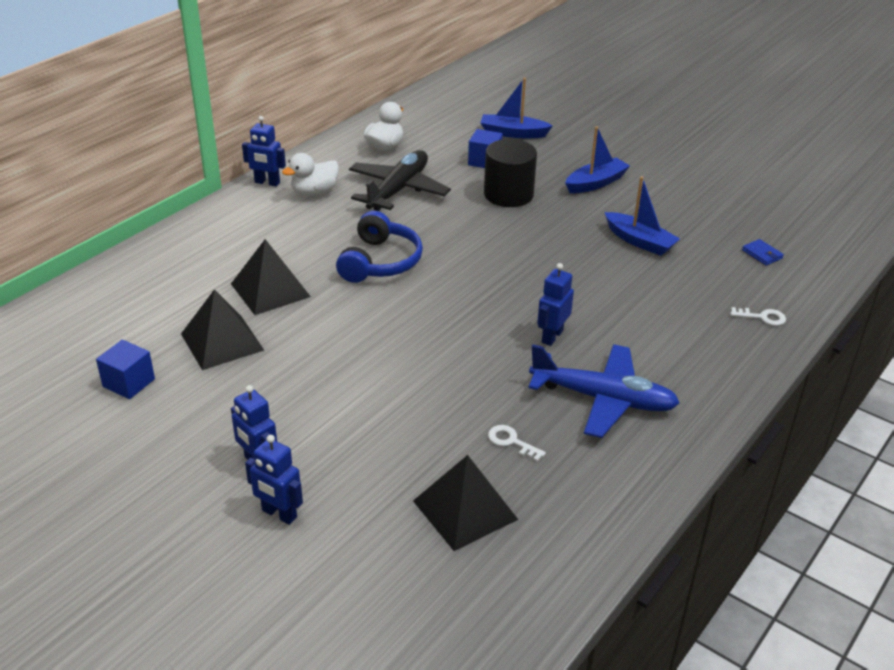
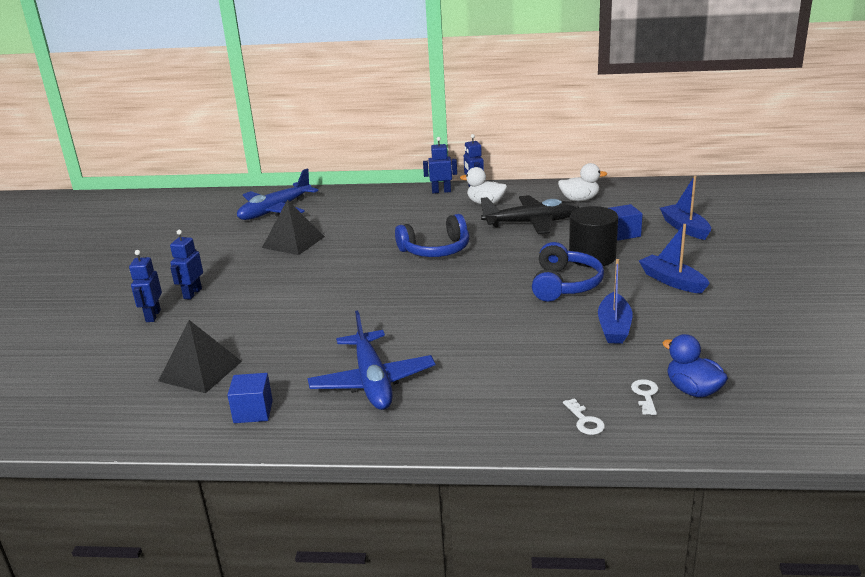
camera: 60 degrees right, 10 degrees down
blue cube [96,339,155,399] -> blue cube moved to [227,373,273,423]
black pyramid [231,239,311,315] -> none
white key [488,425,546,462] -> white key moved to [631,379,658,415]
blue robot [537,263,574,346] -> blue robot moved to [423,137,457,193]
blue boat [565,126,630,193] -> blue boat turned 150 degrees counterclockwise [639,224,710,294]
blue wallet [742,239,784,266] -> blue duck [663,334,728,398]
none -> blue plane [237,169,318,220]
none -> blue headphones [532,242,604,302]

